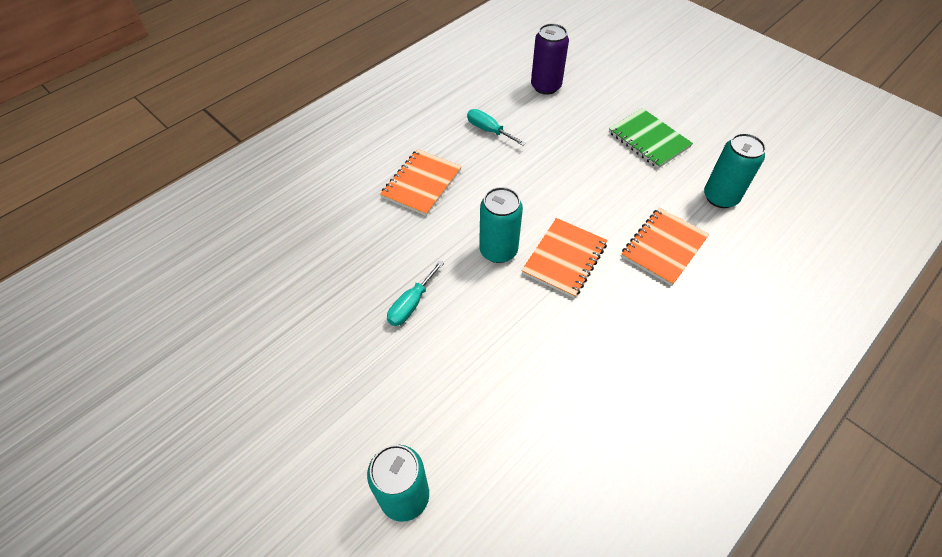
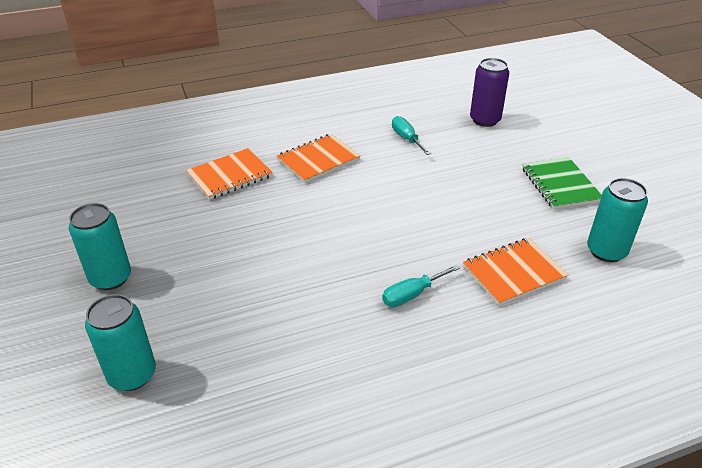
camera: 25 degrees right, 15 degrees down
turquoise screwdriver [387,261,444,326] -> turquoise screwdriver moved to [382,264,460,307]
turquoise can [479,187,523,263] -> turquoise can moved to [69,203,131,290]
orange notebook [522,218,608,298] -> orange notebook moved to [186,148,273,200]

